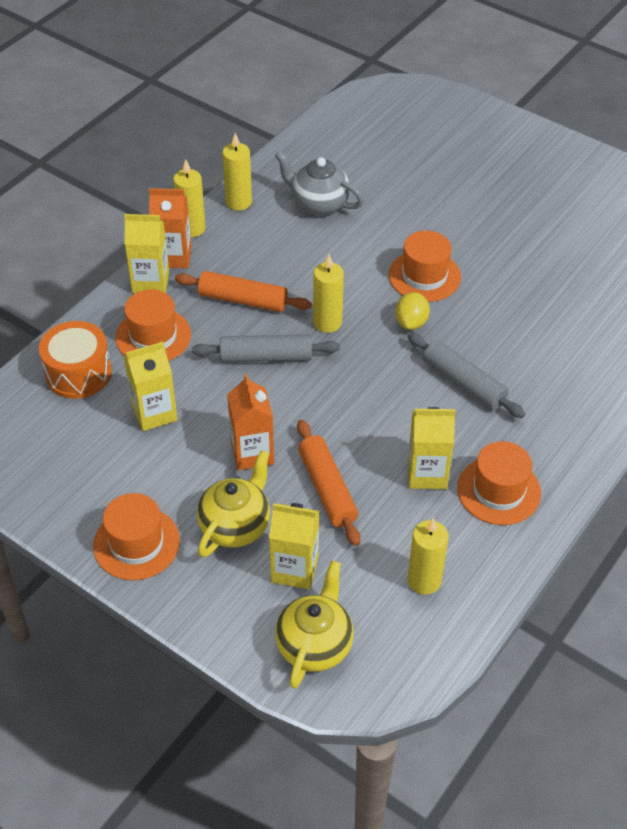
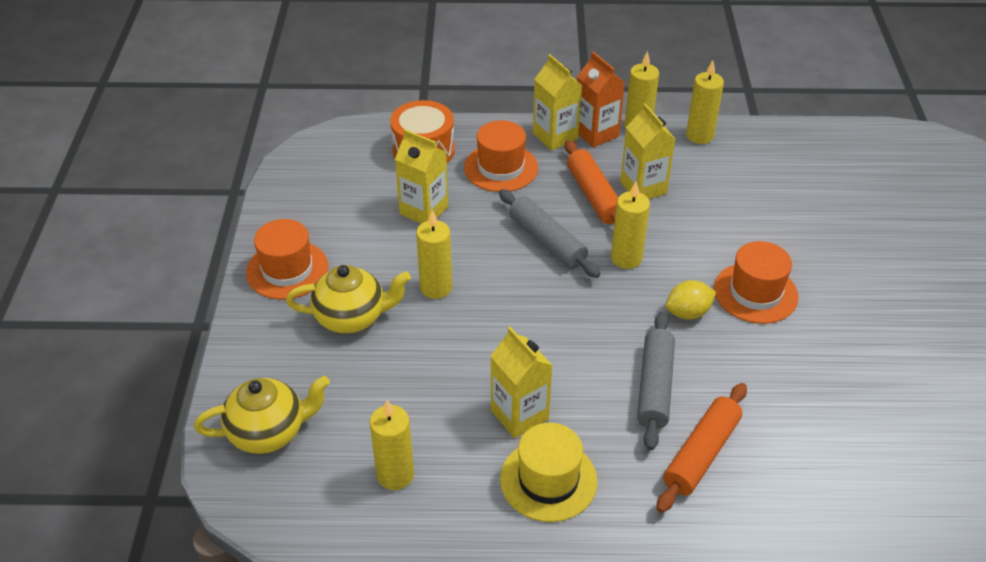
camera: 55 degrees right, 5 degrees down
orange carton [227,374,274,471] -> yellow candle [416,210,452,299]
yellow carton [269,503,319,589] -> yellow carton moved to [620,103,675,199]
grey teapot [275,151,364,215] -> none
orange rolling pin [297,420,361,546] -> orange rolling pin moved to [656,383,747,513]
orange hat [457,441,541,525] -> yellow hat [500,423,597,522]

